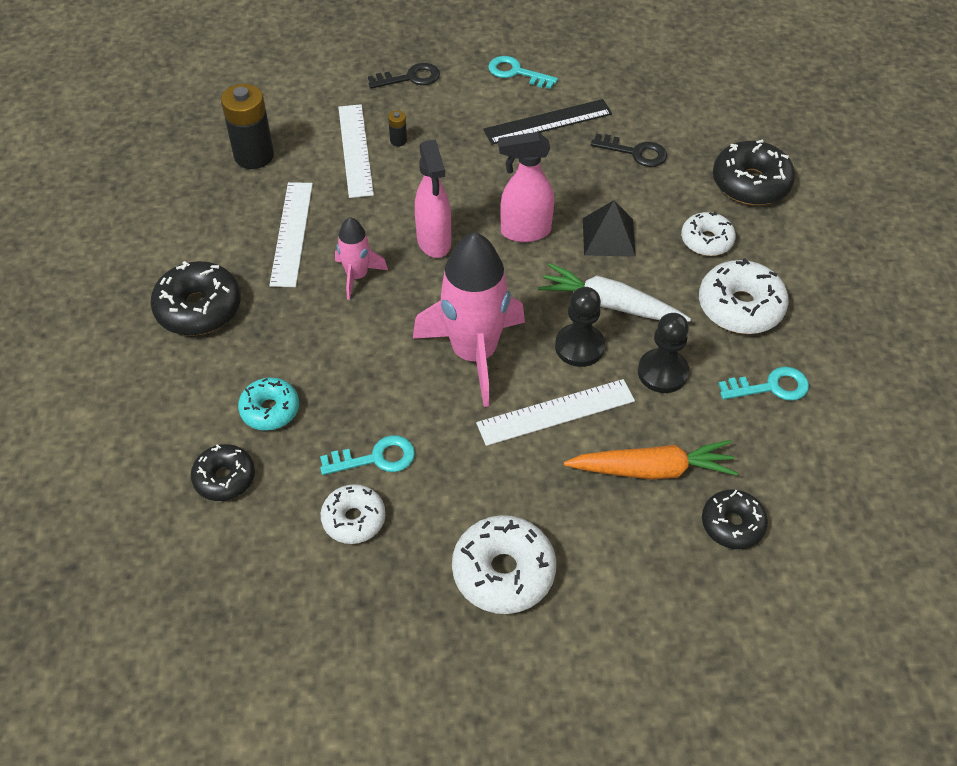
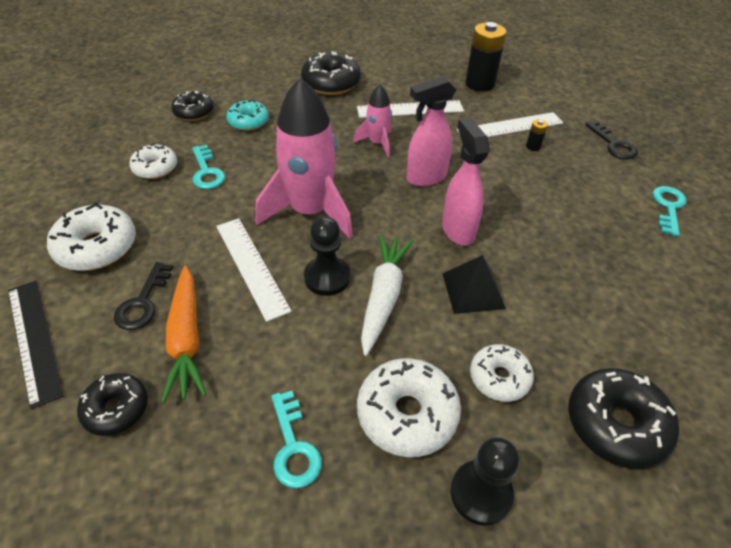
camera: 80 degrees right, 5 degrees down
black ruler [483,99,612,145] -> black ruler moved to [8,281,64,409]
black key [591,133,667,167] -> black key moved to [114,262,173,330]
black pawn [638,313,689,393] -> black pawn moved to [451,437,519,526]

